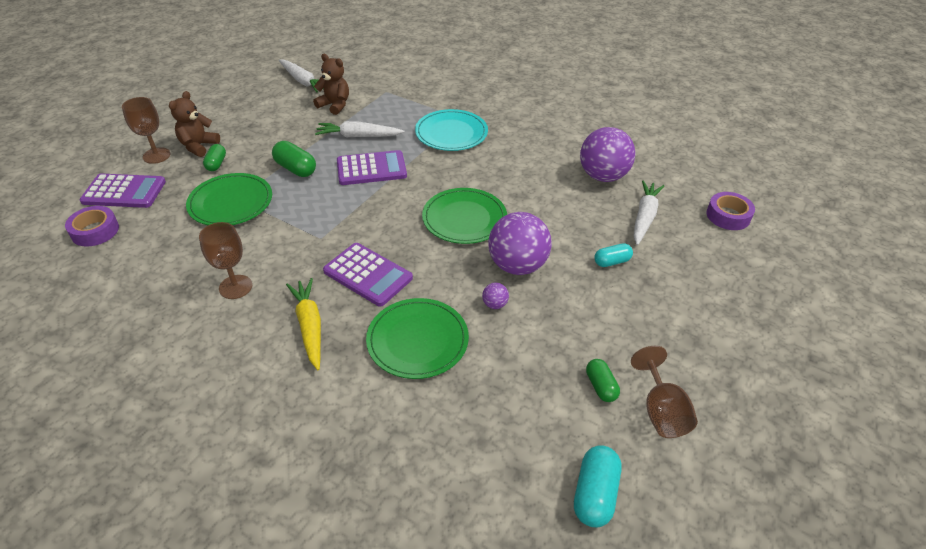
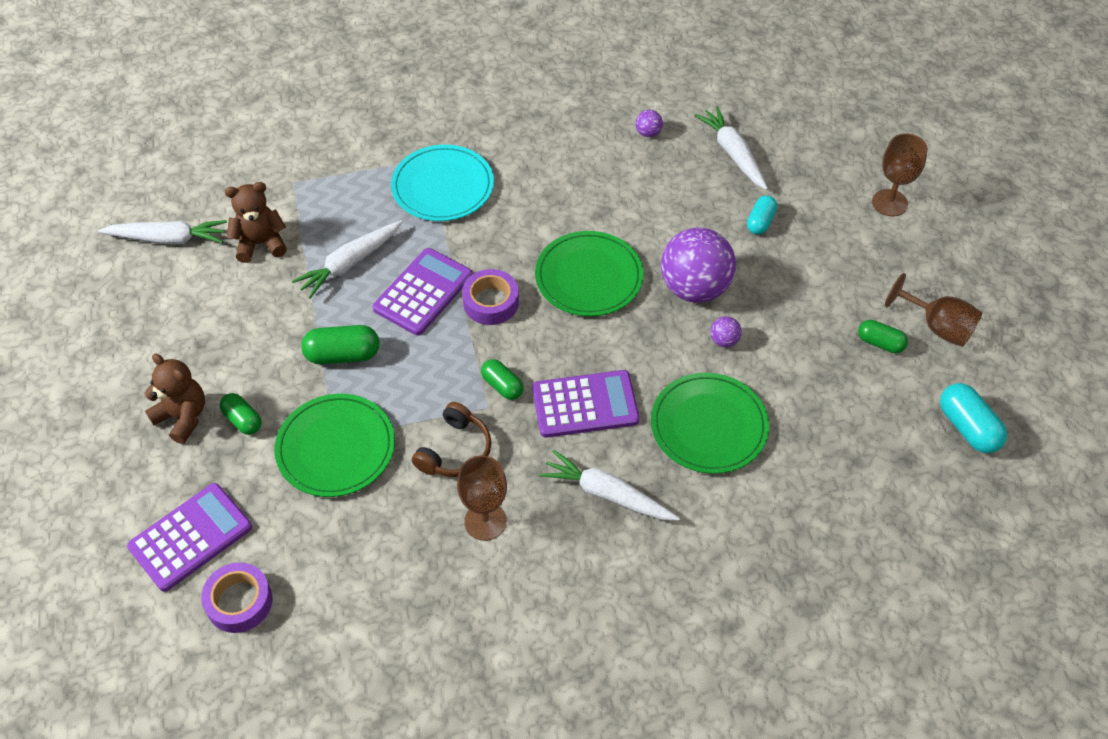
camera: 45 degrees left, 10 degrees up
brown goblet [122,97,171,164] -> brown goblet moved to [872,133,928,216]
brown teddy bear [169,91,220,157] -> brown teddy bear turned 150 degrees clockwise [144,354,205,444]
yellow carrot [286,278,321,370] -> white carrot [539,450,680,521]
purple ball [580,127,636,182] -> purple ball [636,110,663,137], size x0.41
purple tape [706,192,755,230] -> purple tape moved to [462,269,519,325]
none -> brown headphones [412,402,491,477]
none -> green capsule [481,359,524,400]

